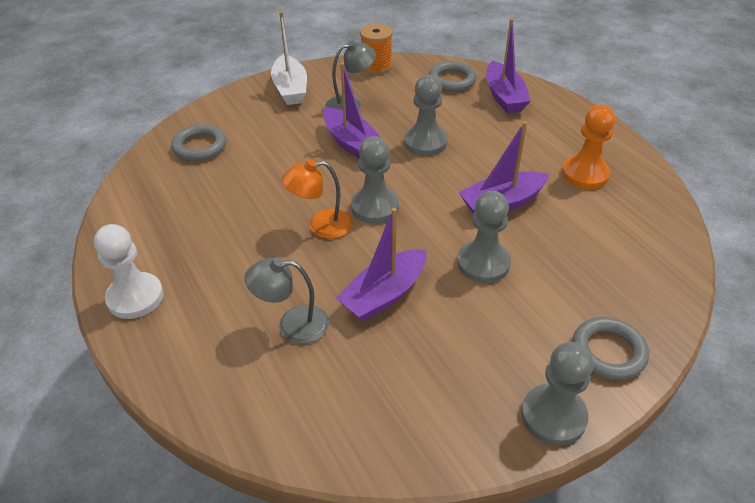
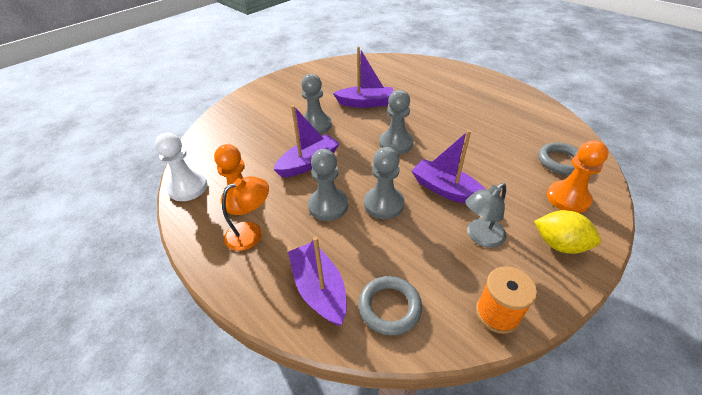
camera: 165 degrees right, 0 degrees up
white pawn [94,224,163,319] -> white pawn moved to [155,133,207,201]
grey lamp [245,257,329,344] -> none
white boat [271,12,307,105] -> yellow lemon [534,210,601,254]
orange lamp [282,160,353,239] -> orange lamp moved to [222,176,269,251]
purple boat [336,208,427,322] -> purple boat turned 60 degrees clockwise [333,46,393,108]
grey pawn [521,342,594,446] -> grey pawn moved to [308,149,348,221]
grey ring [572,317,649,380] -> none
none -> orange pawn [547,140,609,213]

